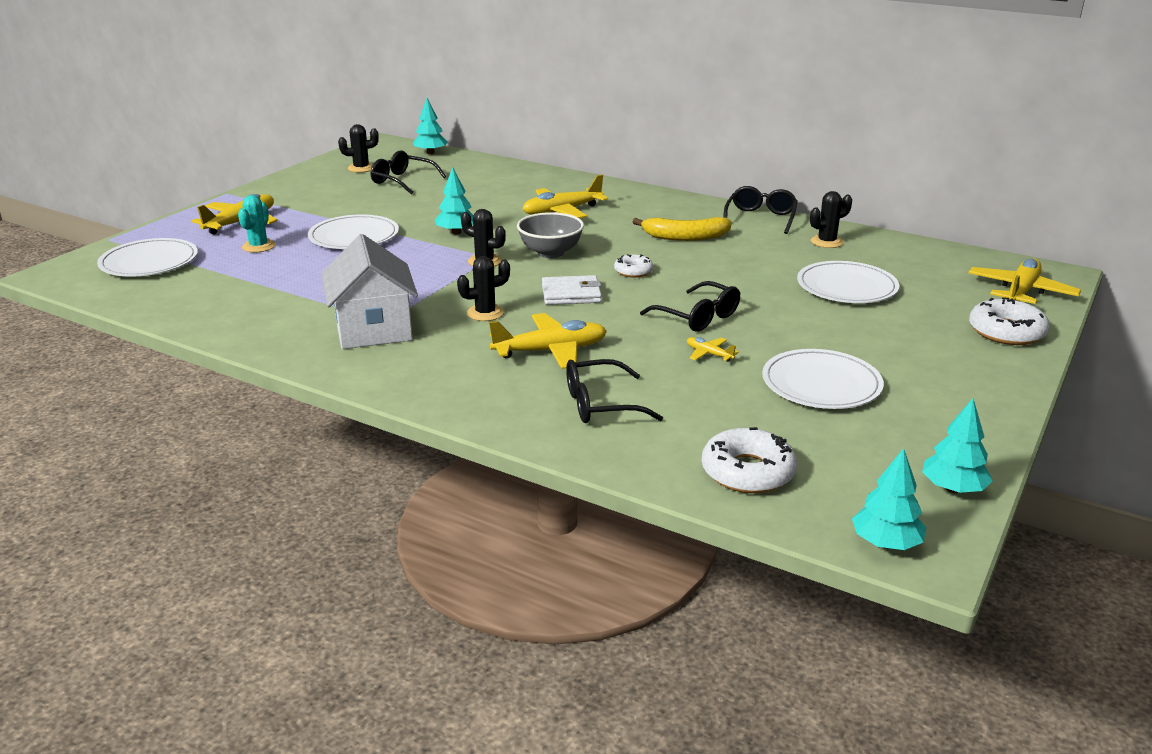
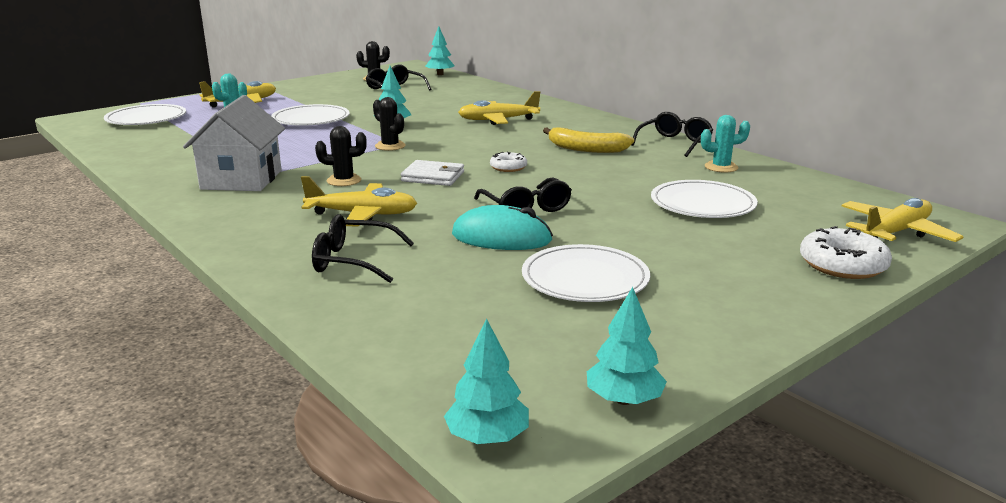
camera: 20 degrees right, 5 degrees down
grey bowl [517,212,584,258] -> none
yellow plane [687,337,739,362] -> turquoise mouse [452,205,553,250]
white donut [702,427,797,493] -> none
black cactus [810,191,852,248] -> turquoise cactus [701,115,750,173]

